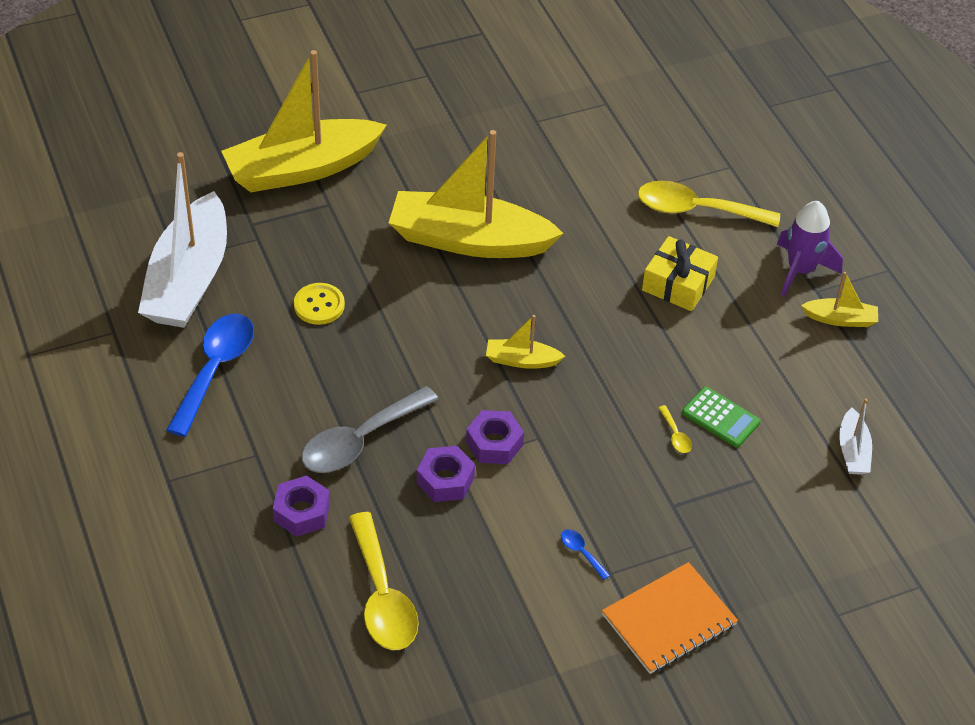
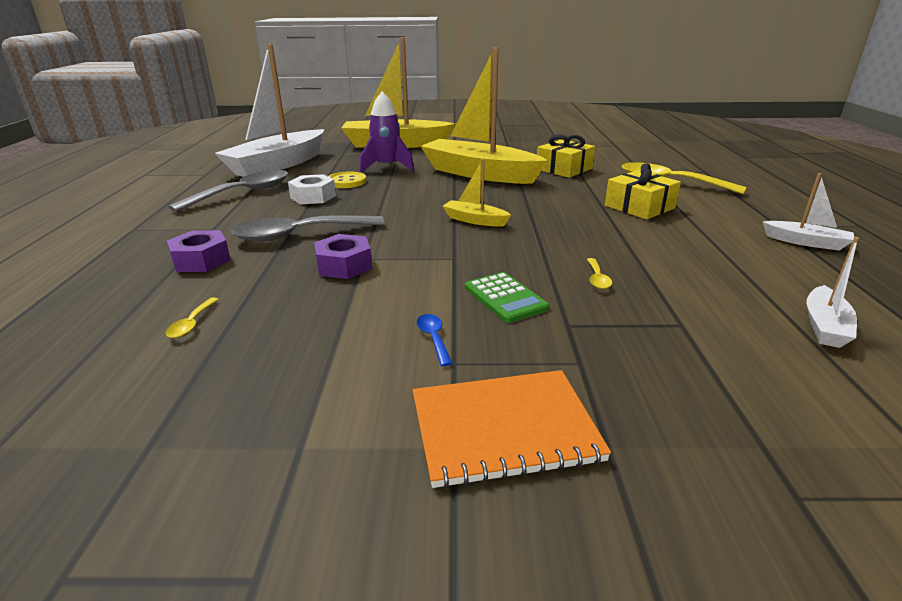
camera: 25 degrees right, 20 degrees down
blue spoon [166,314,254,437] -> grey spoon [168,170,288,212]
yellow spoon [349,512,419,650] -> yellow spoon [166,297,219,338], size x0.40
purple nut [466,410,524,464] -> none
green calculator [682,387,760,447] -> green calculator moved to [465,272,550,323]
purple rocket [777,201,843,296] -> purple rocket moved to [360,92,414,173]
yellow boat [801,272,878,327] -> white boat [762,173,854,251]
none -> white nut [288,174,336,204]
none -> yellow gift [537,134,595,178]

